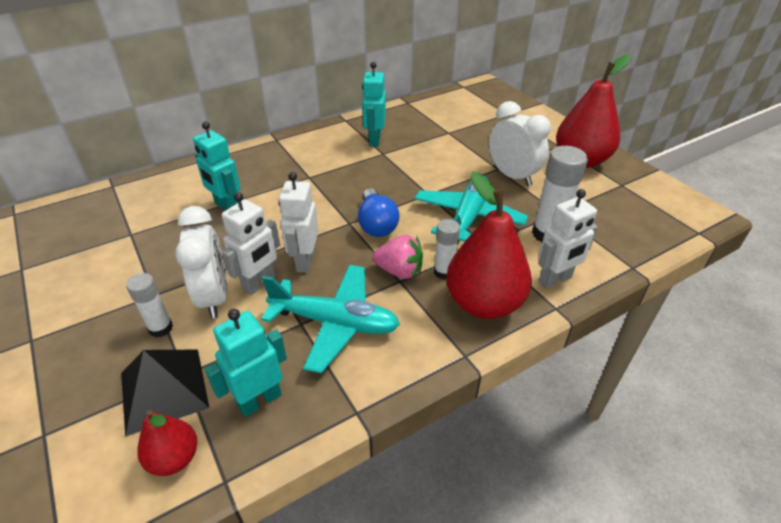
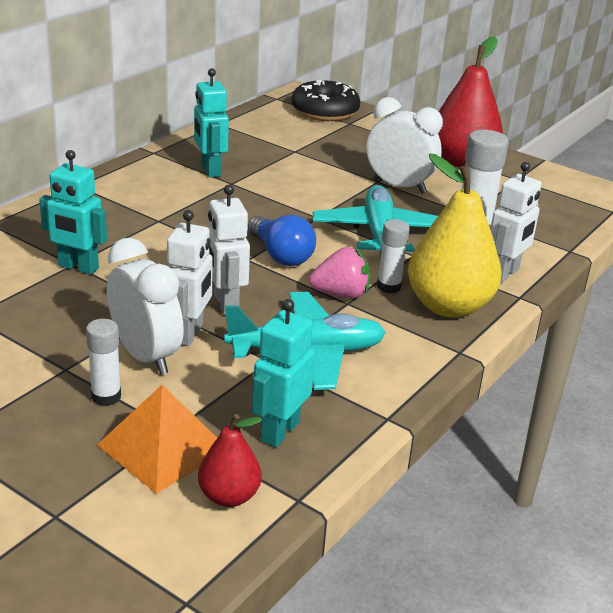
camera: 25 degrees left, 10 degrees down
black pyramid [121,350,209,437] -> orange pyramid [97,385,217,494]
red pear [446,171,532,319] -> yellow pear [408,153,502,318]
none -> black donut [291,80,360,121]

